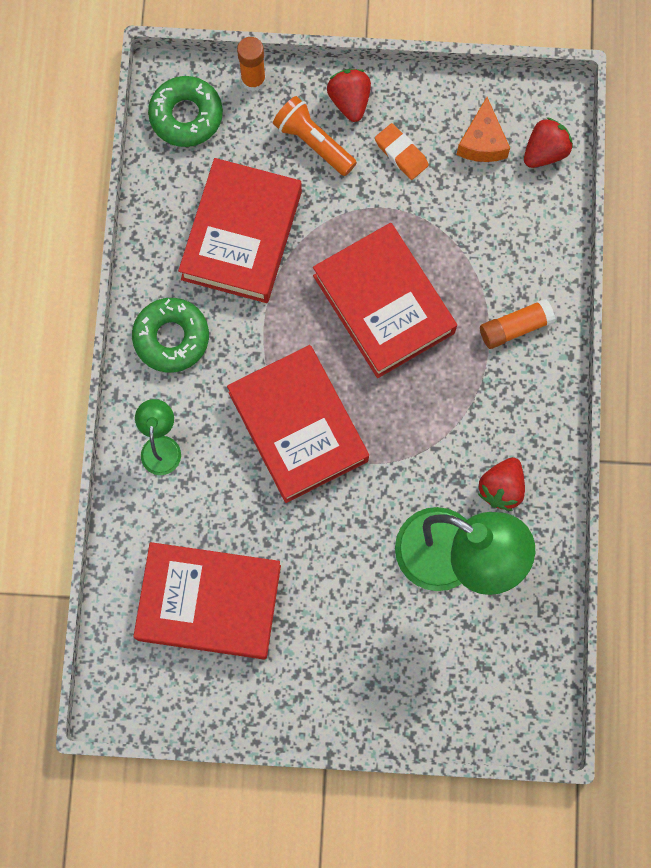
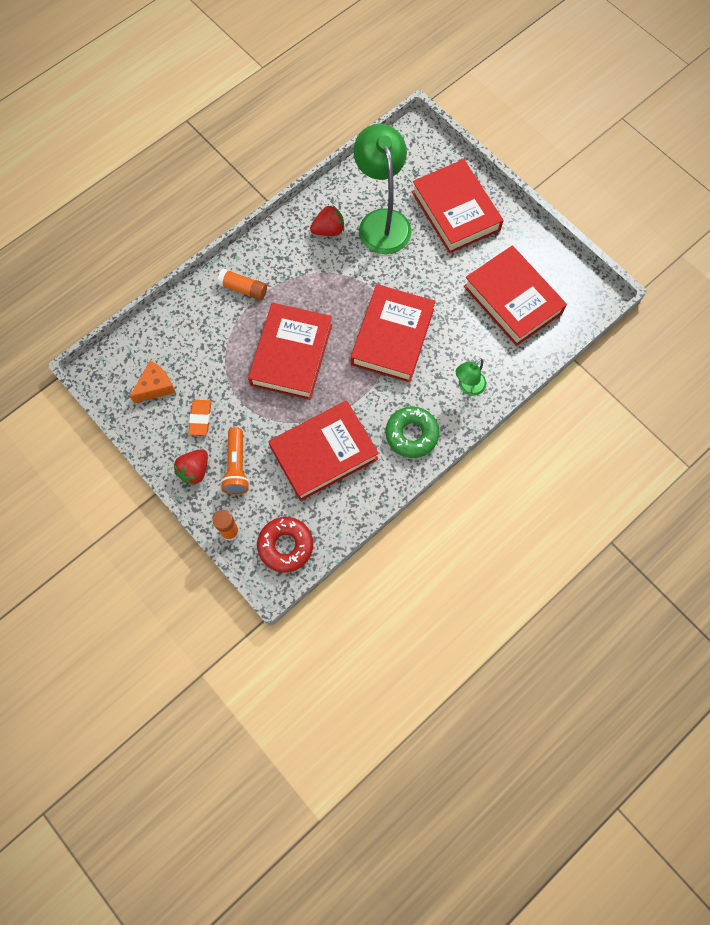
camera: 135 degrees left, 5 degrees down
green donut [148,76,223,147] -> red donut [257,517,313,573]
red strawberry [524,117,573,168] -> none
none -> red book [412,159,504,253]

